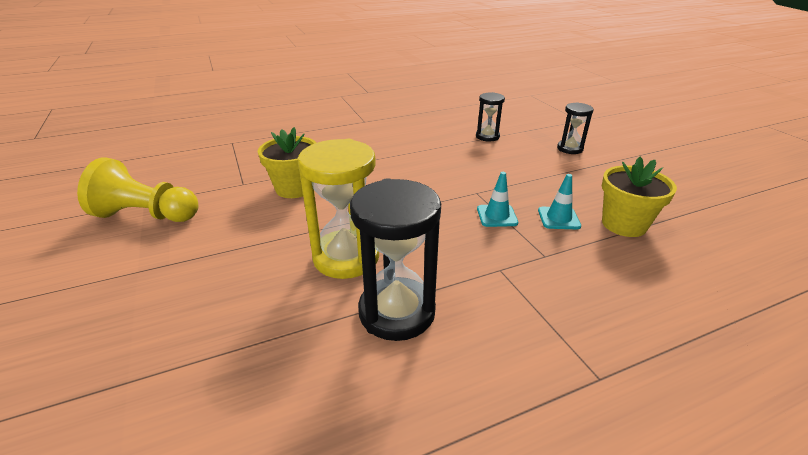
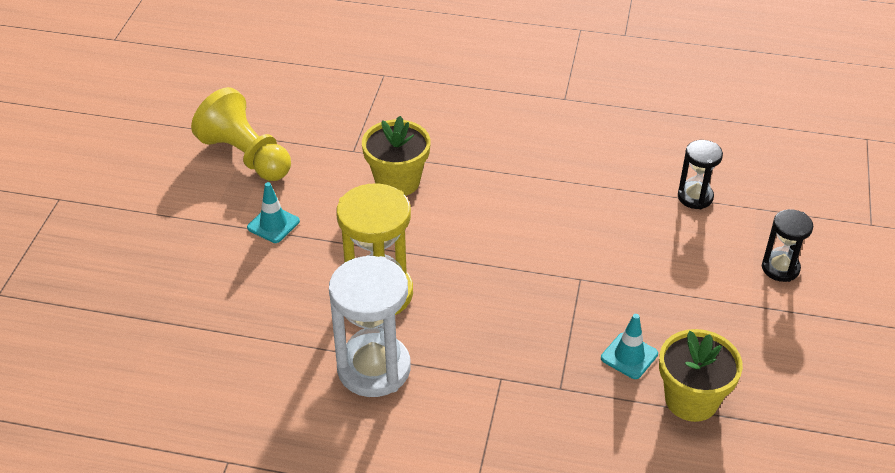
camera: 35 degrees right, 10 degrees up
black hourglass [350,178,441,341] -> white hourglass [329,256,411,397]
turquoise traffic cone [477,172,518,227] -> turquoise traffic cone moved to [247,182,300,243]

